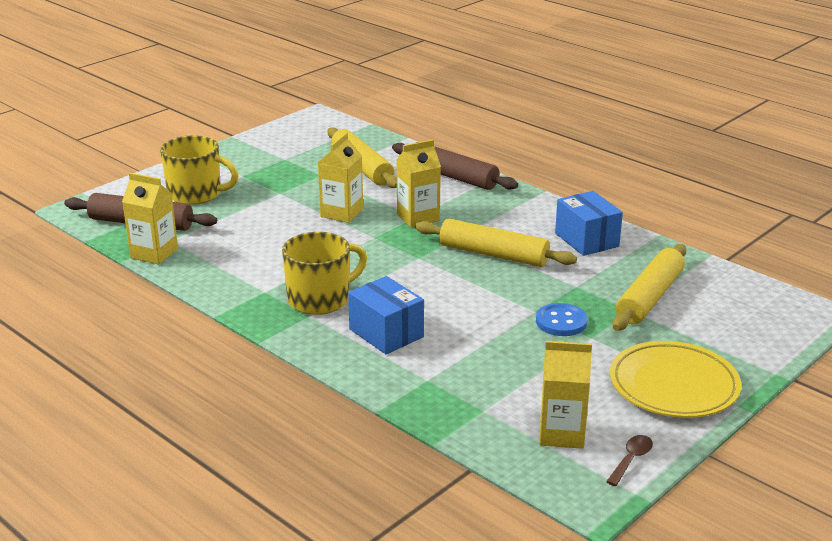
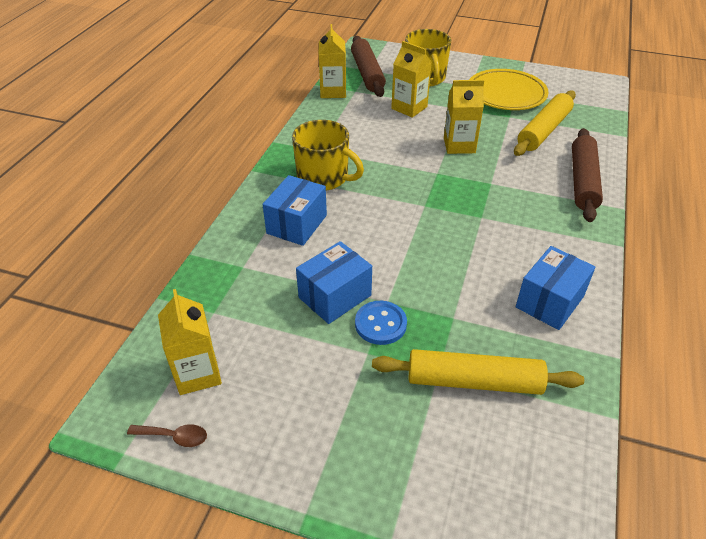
camera: 65 degrees right, 15 degrees up
yellow carton [397,139,441,227] -> yellow carton moved to [391,41,432,118]
yellow rolling pin [415,219,577,267] -> none
yellow plate [610,341,741,418] -> yellow plate moved to [469,69,549,110]
none -> blue box [296,241,372,324]

